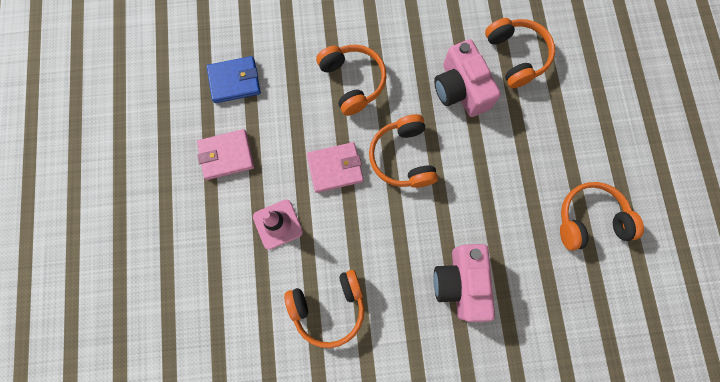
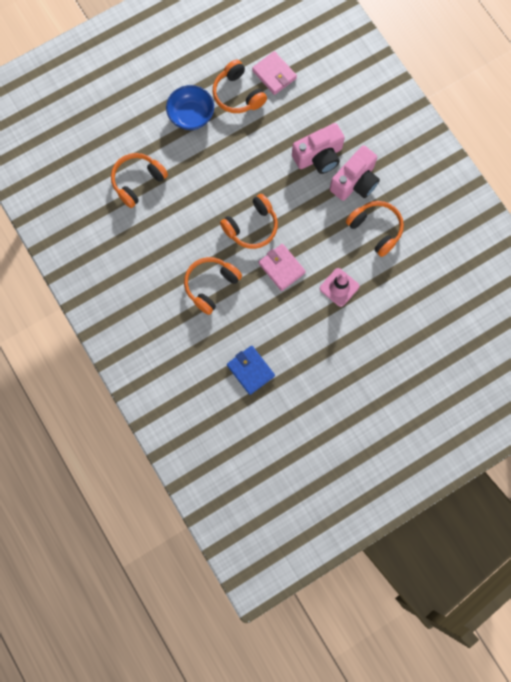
camera: 115 degrees left, 0 degrees up
pink wallet [197,129,254,180] -> pink wallet moved to [252,51,297,95]
pink camera [434,39,501,117] -> pink camera moved to [330,146,380,201]
none -> blue bowl [166,85,214,130]

